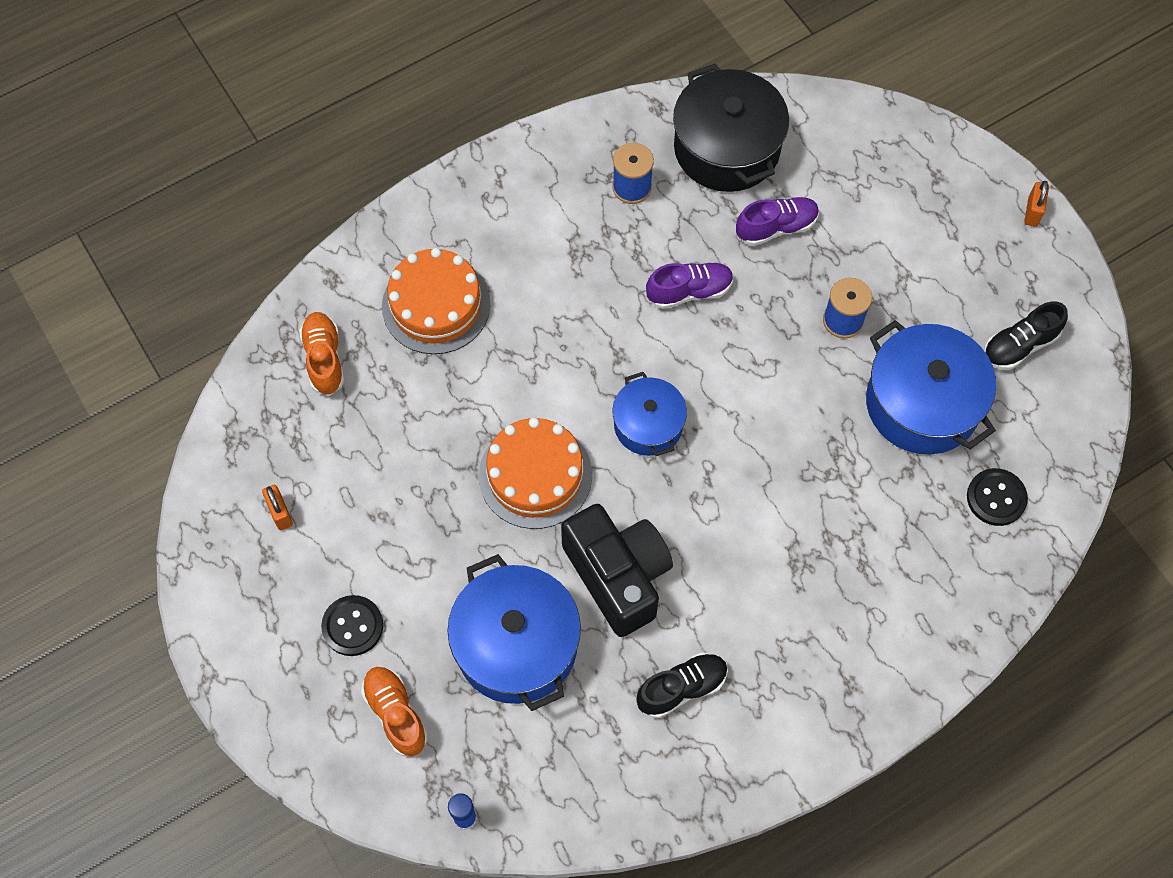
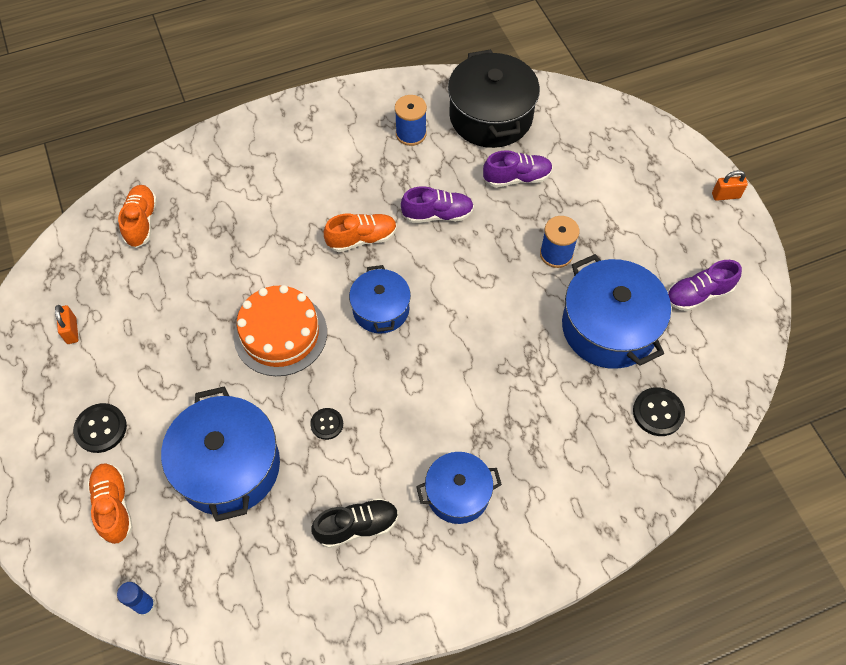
camera: 10 degrees right, 5 degrees down
orange cake [382,248,490,354] -> none
black camera [561,504,673,637] -> black button [310,408,343,440]
black shoe [984,302,1068,370] -> purple shoe [668,260,742,311]
orange padlock [1024,181,1049,227] -> orange padlock turned 60 degrees clockwise [712,170,748,201]
none -> orange shoe [324,214,397,252]
none -> blue pot [416,452,502,524]

